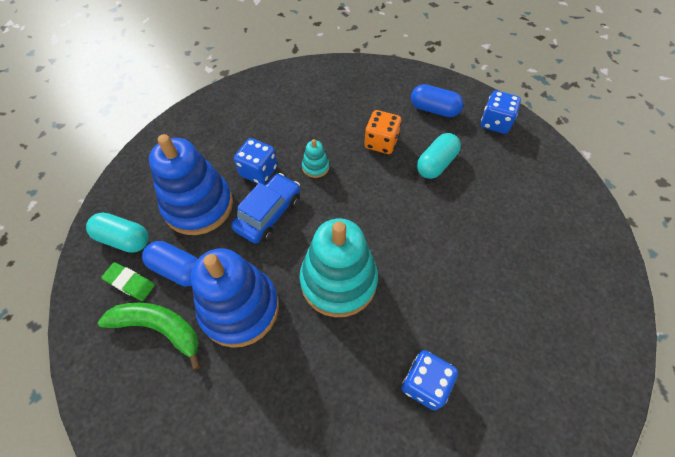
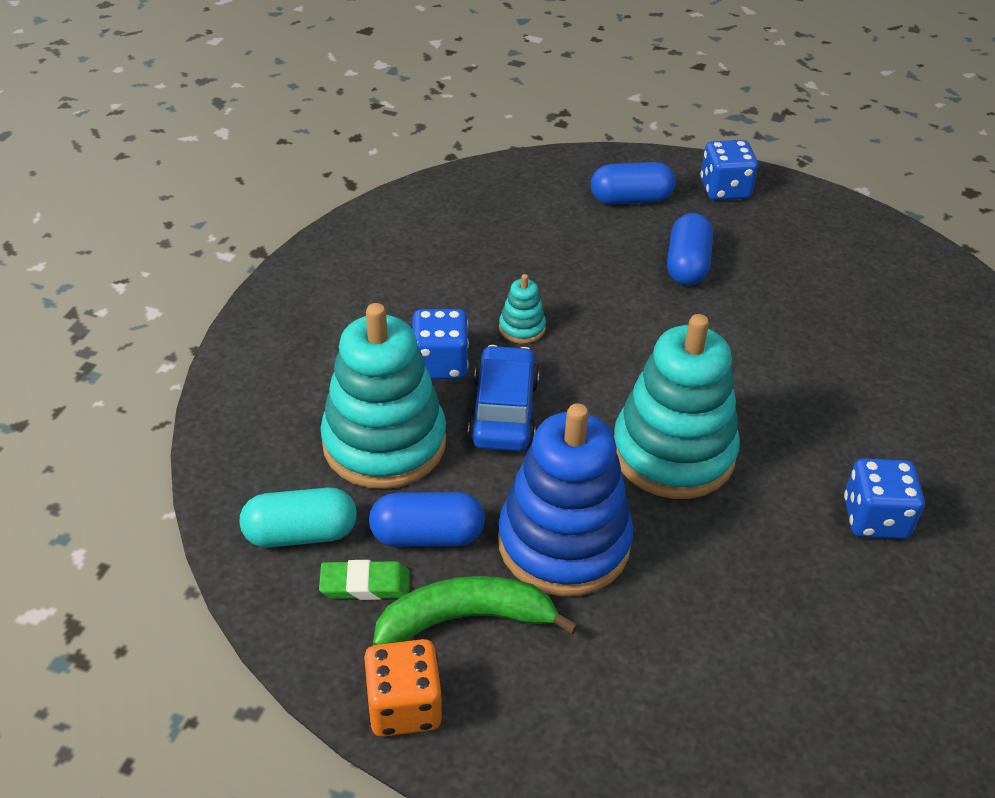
camera: 30 degrees left, 15 degrees down
blue stacking toy [149,134,233,235] -> turquoise stacking toy [320,303,446,489]
orange dice [364,110,401,154] -> orange dice moved to [364,639,443,737]
turquoise capsule [417,133,461,179] -> blue capsule [667,213,713,285]

